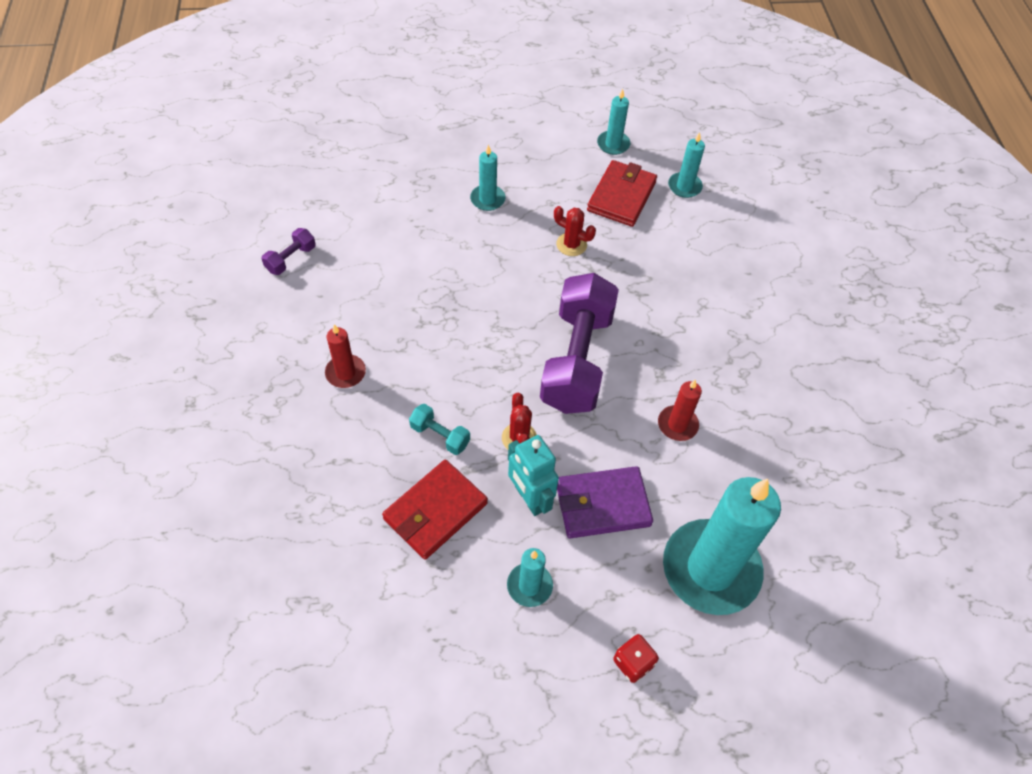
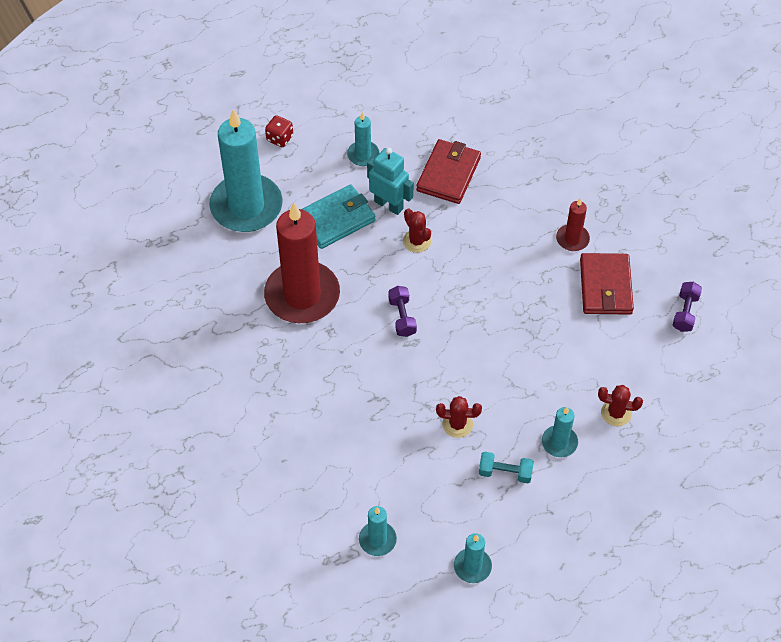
camera: 160 degrees right, 0 degrees up
turquoise dumbbell [409,404,470,455] -> turquoise dumbbell moved to [479,452,534,483]
purple dumbbell [540,273,619,414] -> purple dumbbell [388,286,417,337], size x0.42
purple wallet [557,466,653,538] -> turquoise wallet [302,184,376,249]
red wallet [587,160,657,227] -> red wallet moved to [580,253,634,315]
red candle [658,380,702,441] -> red candle [264,203,340,323], size x2.20
none -> red cactus [598,385,643,426]

